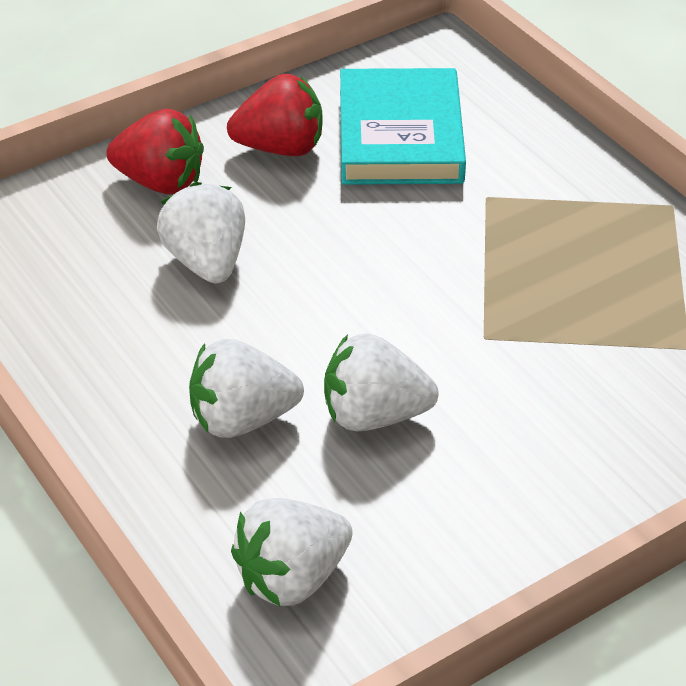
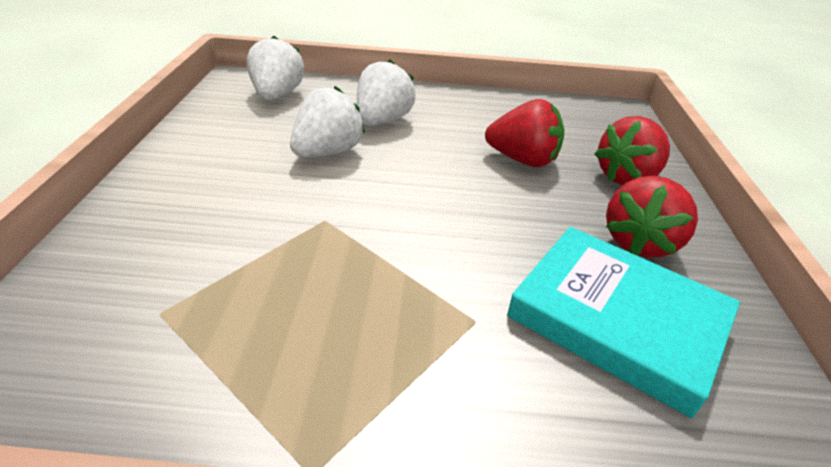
camera: 125 degrees right, 5 degrees down
white strawberry [157,182,245,283] -> red strawberry [485,99,564,167]

